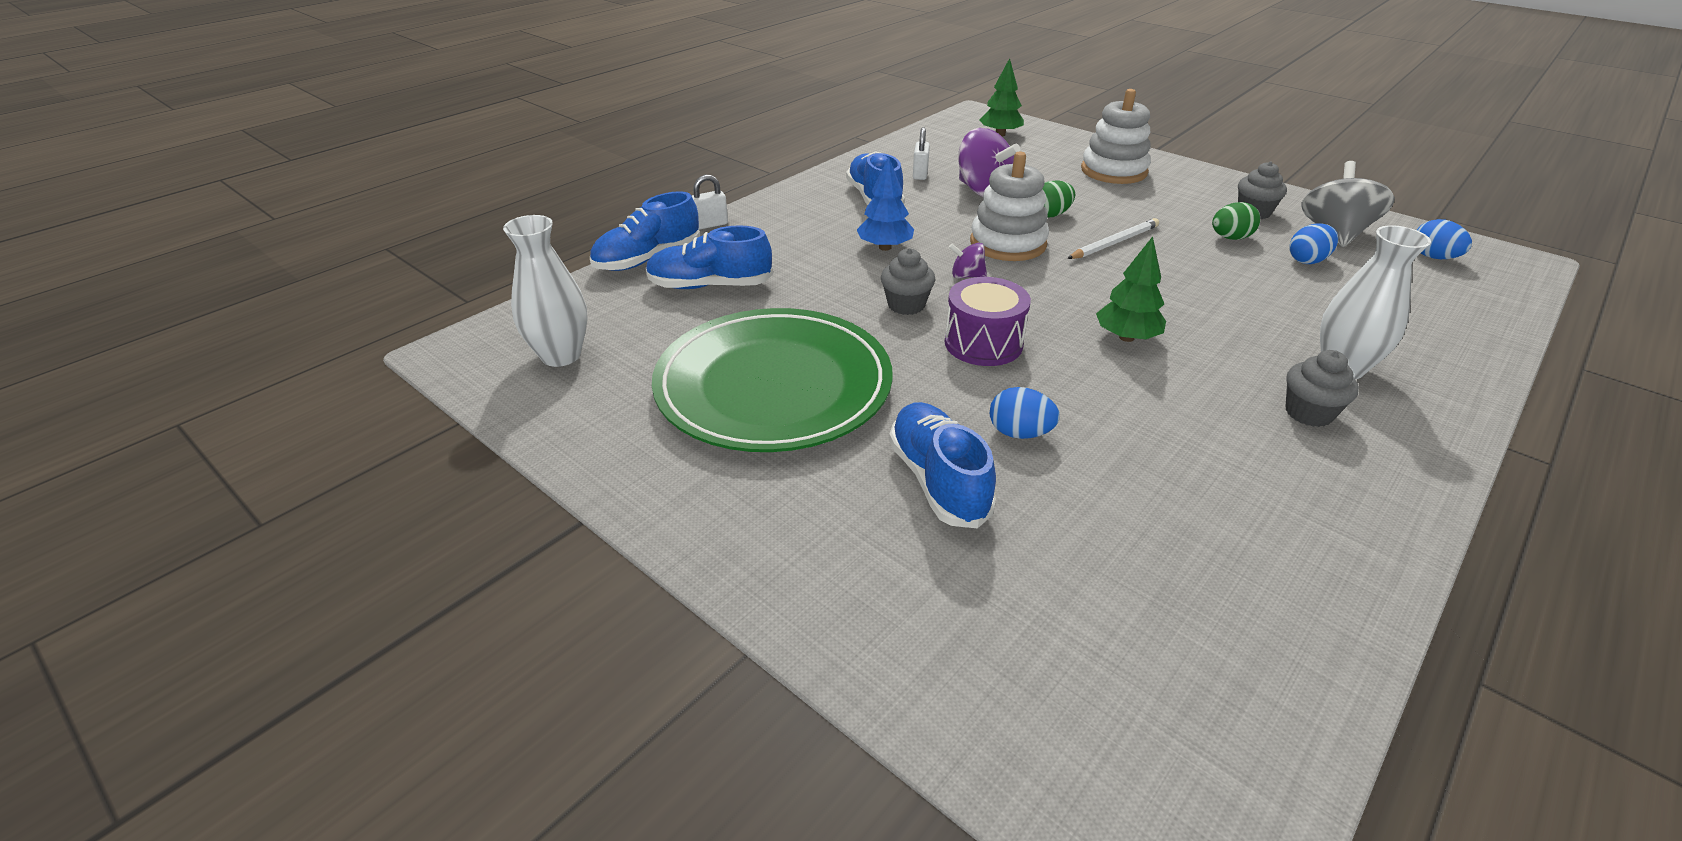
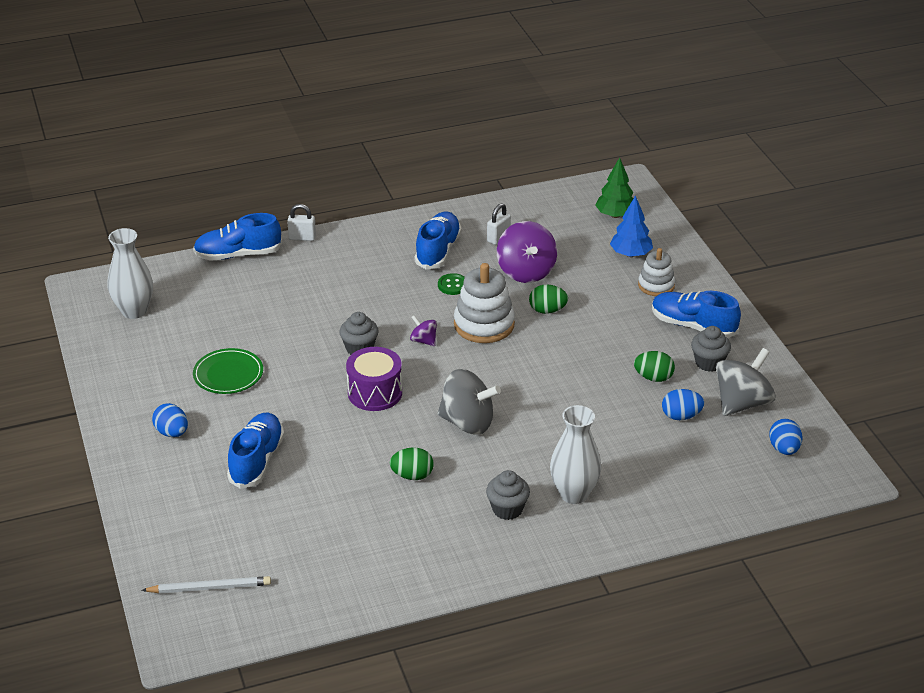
camera: 30 degrees right, 0 degrees up
blue shoe [645,225,773,289] -> blue shoe moved to [652,291,741,338]
green plate [652,308,893,452] -> green plate [193,348,263,394], size x0.46
blue tree [857,156,914,251] -> blue tree moved to [610,195,653,257]
blue egg [990,387,1060,439] -> blue egg moved to [152,403,188,437]
white pencil [1067,218,1159,259] -> white pencil moved to [141,576,271,594]
white stacking toy [1081,89,1151,184] -> white stacking toy [638,248,675,296], size x0.62
green tree [1096,236,1166,342] -> grey spinning top [437,369,501,435]
none -> green egg [390,447,434,480]
none -> green button [438,273,465,295]

